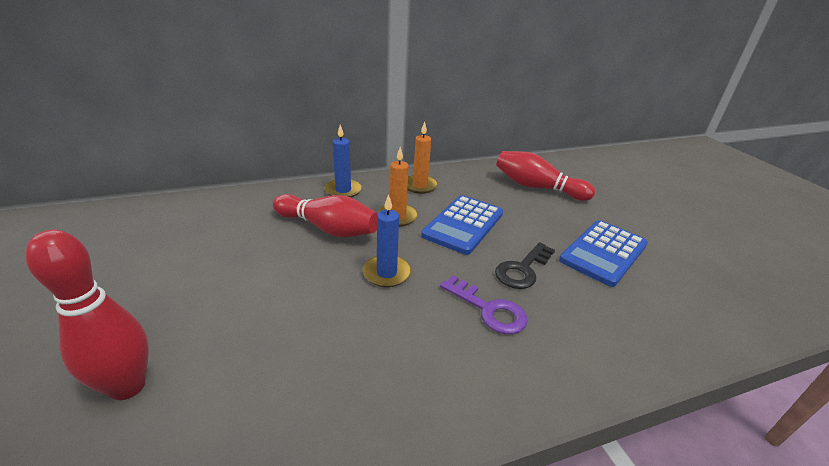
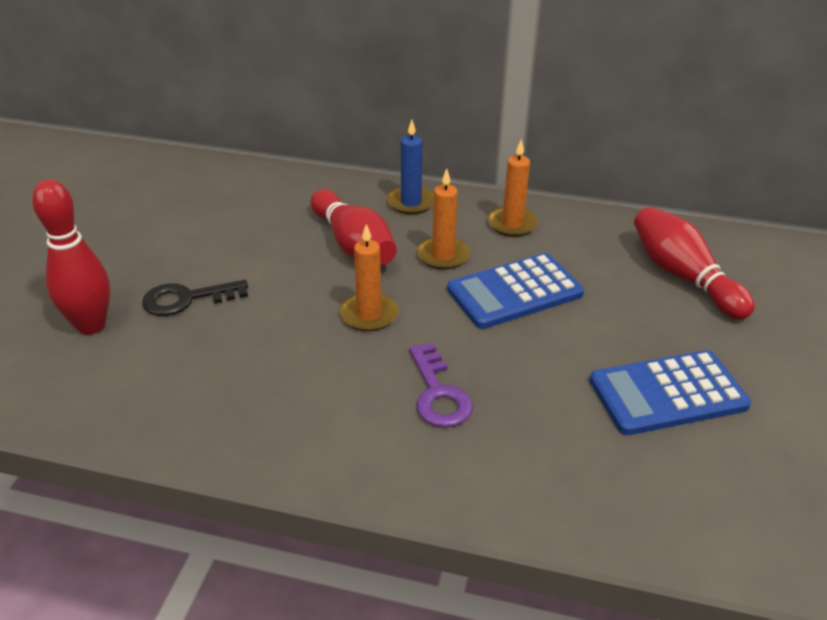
camera: 35 degrees right, 5 degrees up
blue candle [363,194,411,287] -> orange candle [340,224,398,331]
black key [495,242,555,289] -> black key moved to [142,280,248,316]

